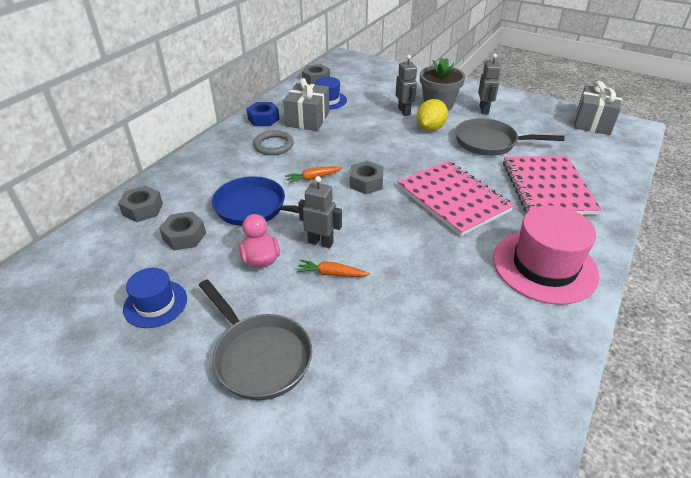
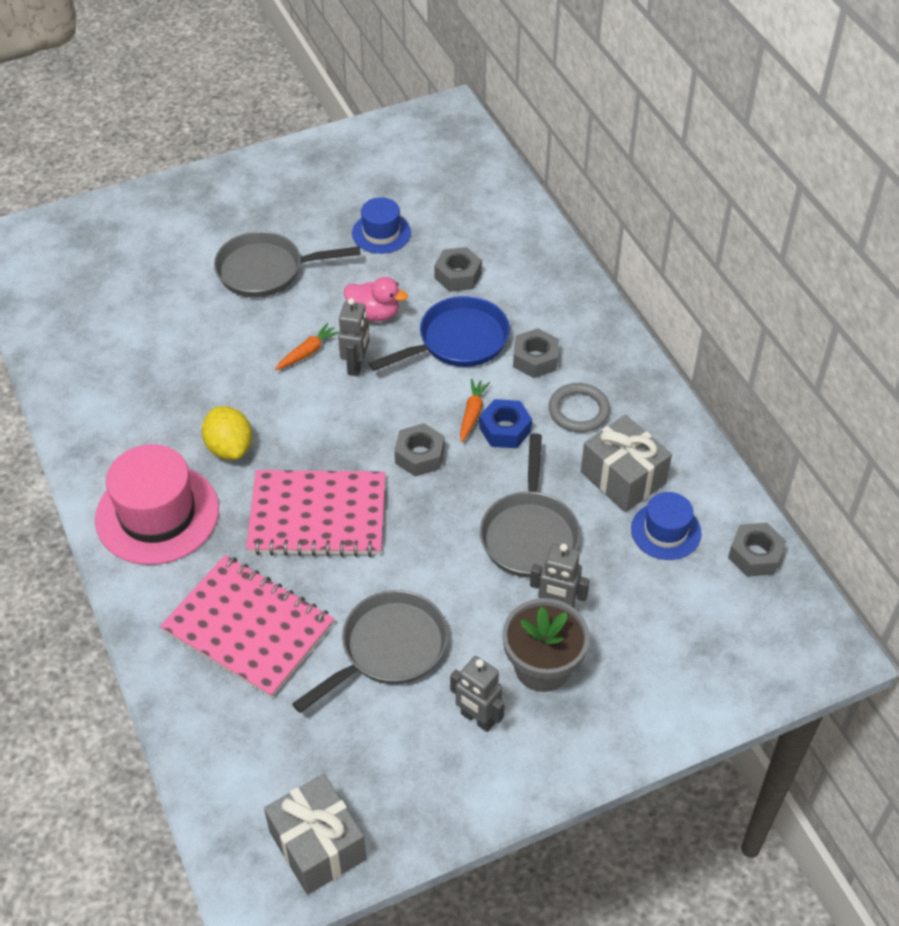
camera: 125 degrees right, 10 degrees up
grey nut [118,186,163,222] -> grey nut moved to [513,328,559,378]
blue nut [246,102,279,126] -> blue nut moved to [479,399,532,448]
grey robot [298,176,342,248] -> grey robot turned 45 degrees counterclockwise [338,298,370,376]
yellow lemon [417,99,448,131] -> yellow lemon moved to [202,406,252,460]
none -> grey pan [480,433,580,578]

